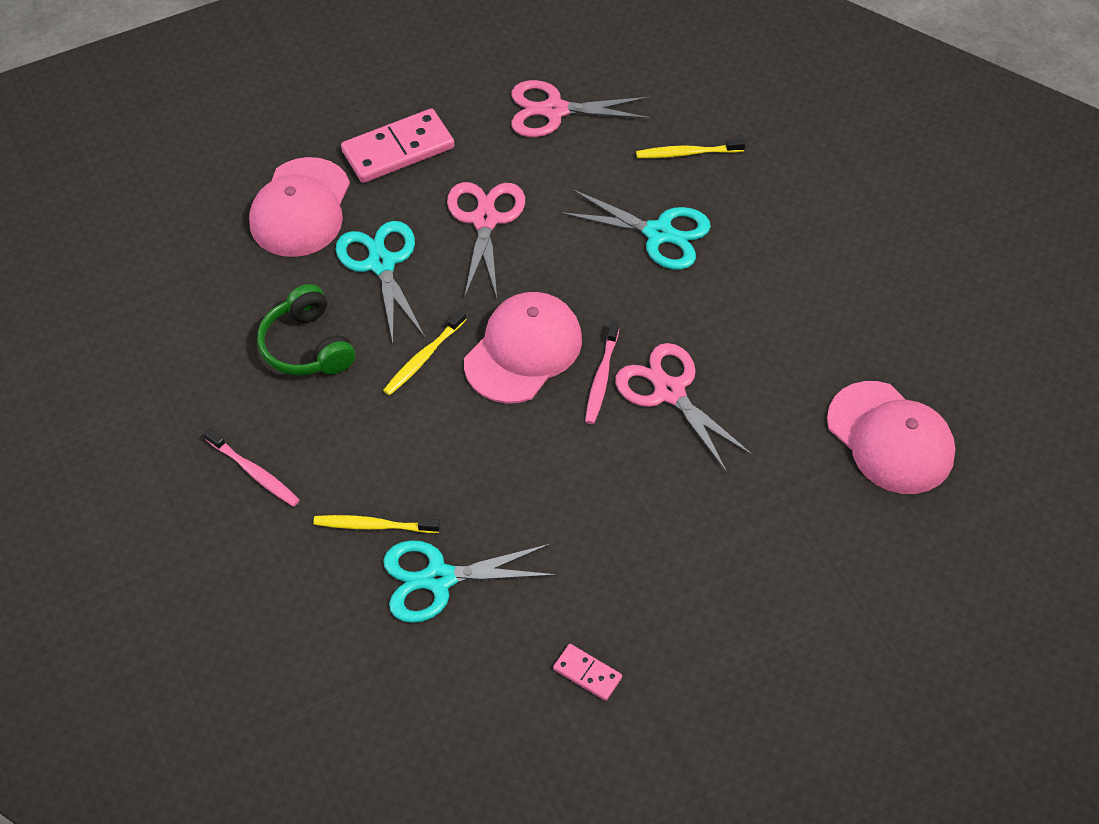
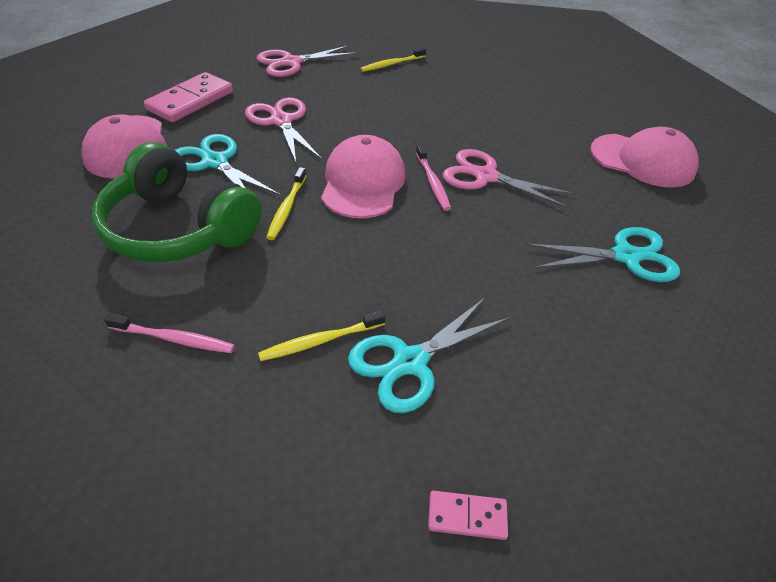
camera: 30 degrees left, 10 degrees down
green headphones [257,284,355,376] -> green headphones [92,142,262,262], size x1.61
pink domino [553,644,622,701] -> pink domino moved to [428,491,508,540]
turquoise scissors [559,189,711,270] -> turquoise scissors moved to [527,227,680,282]

